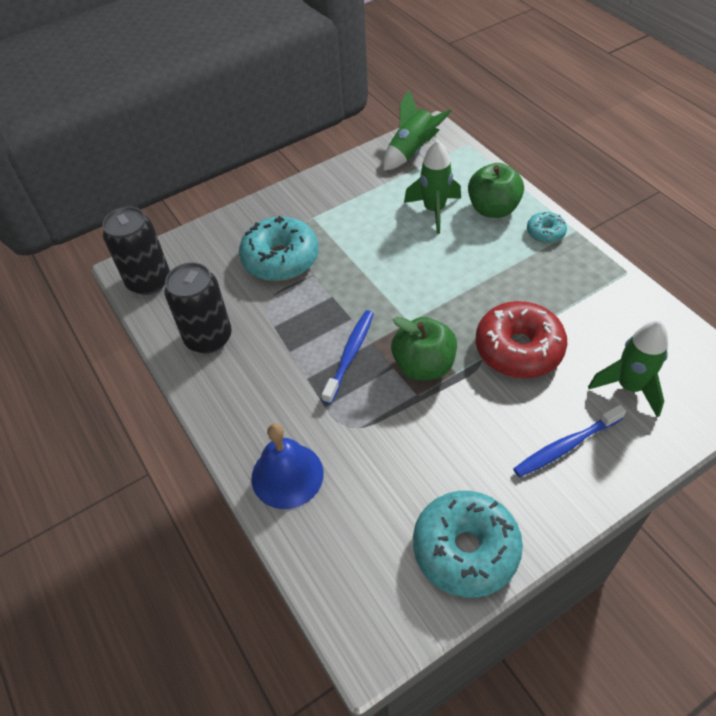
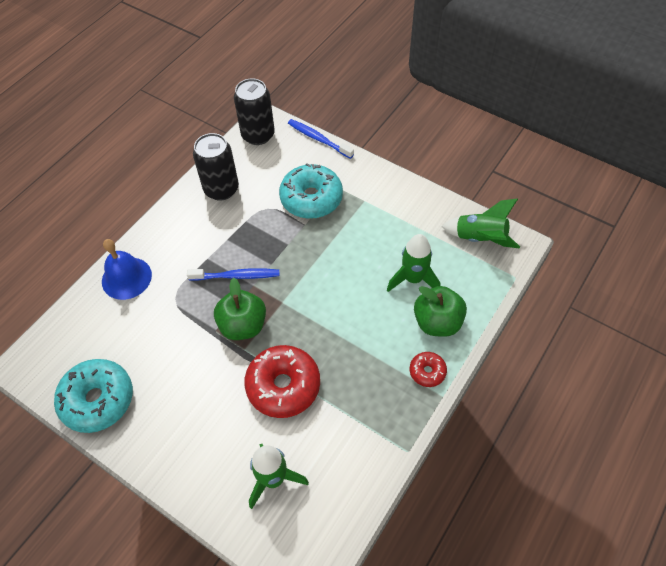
camera: 65 degrees right, 5 degrees up
blue toothbrush [513,405,626,477] -> blue toothbrush moved to [288,119,354,159]
turquoise donut [527,212,567,243] -> red donut [410,352,447,387]

